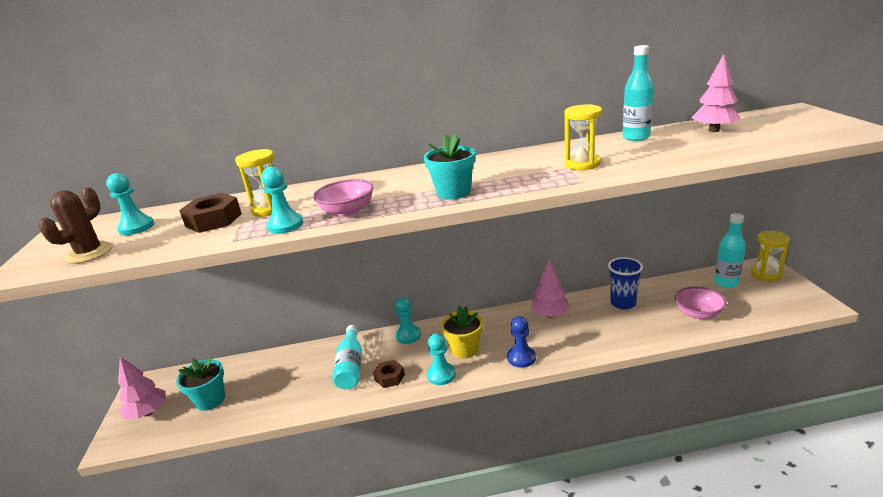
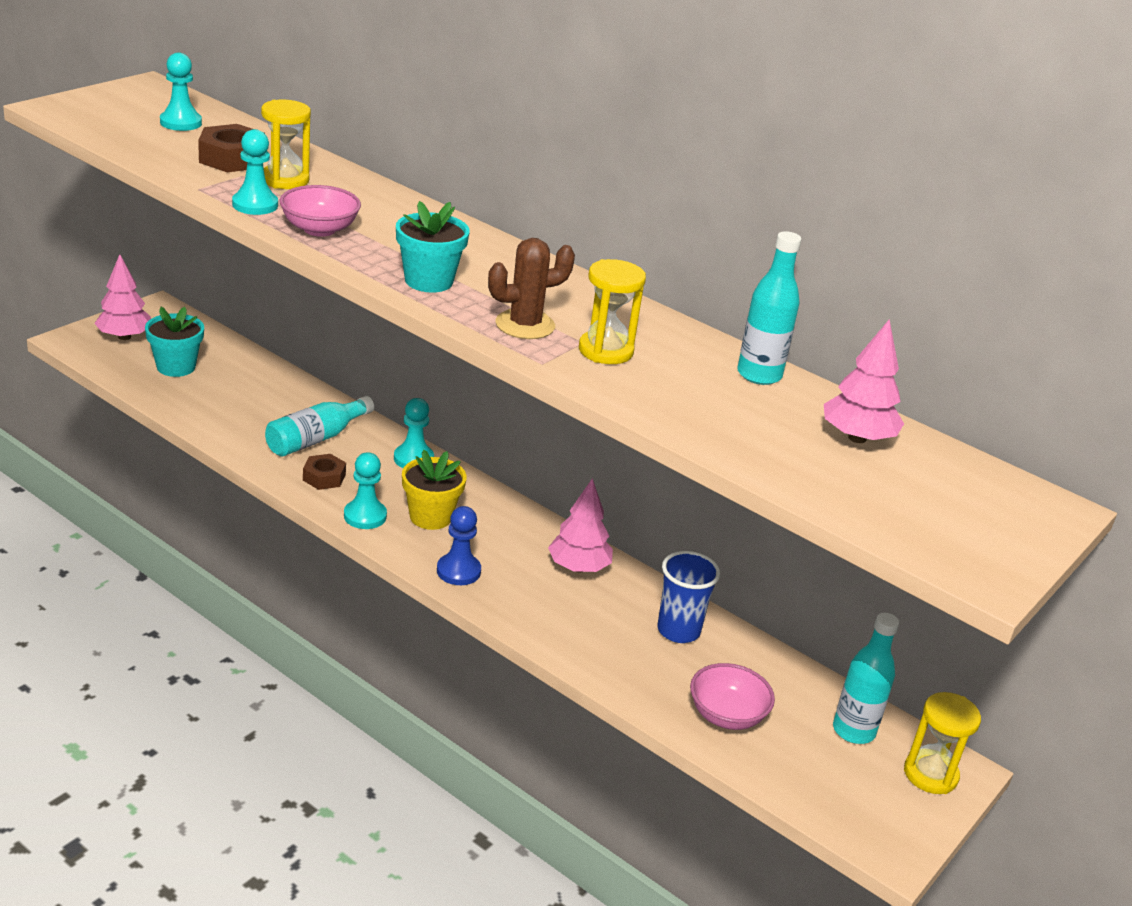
camera: 40 degrees right, 5 degrees up
brown cactus [39,187,113,264] -> brown cactus moved to [488,238,575,339]

